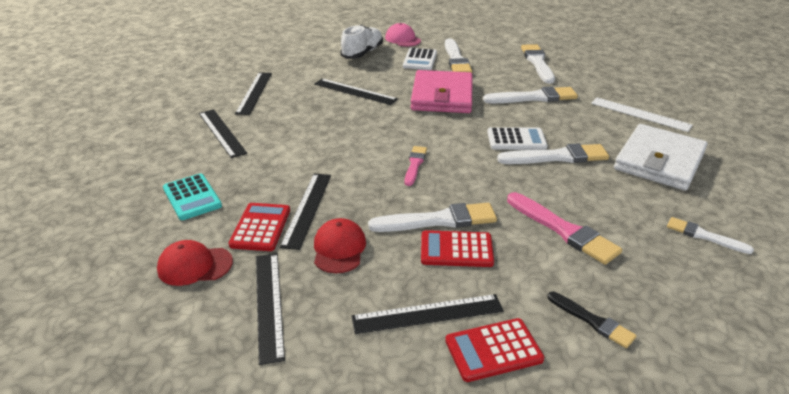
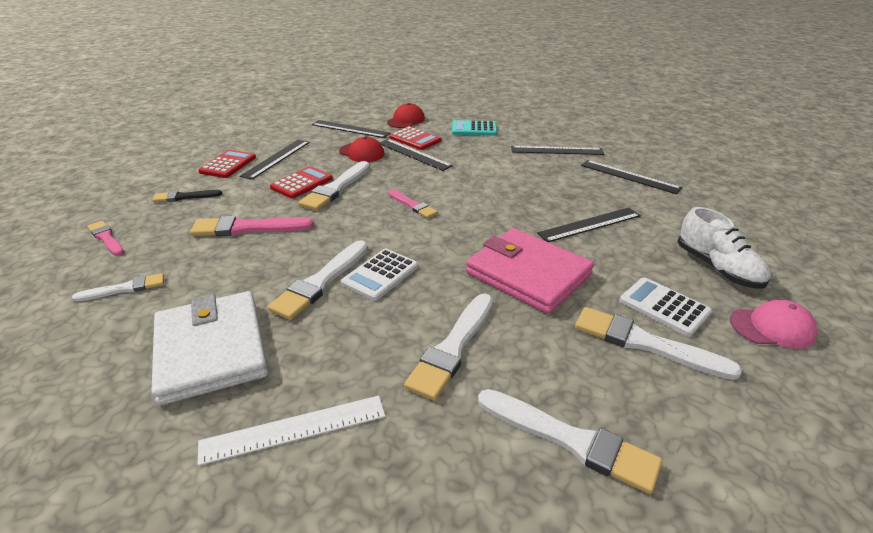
camera: 125 degrees right, 0 degrees up
none -> pink brush [87,221,124,256]

